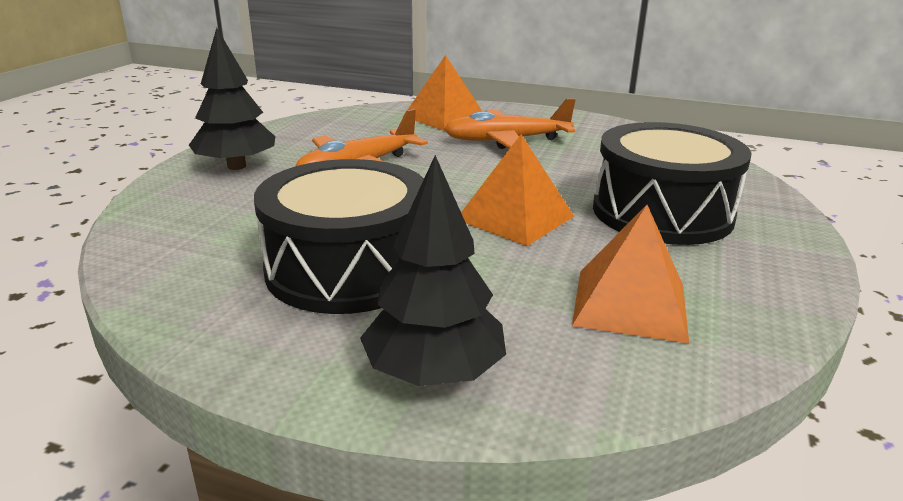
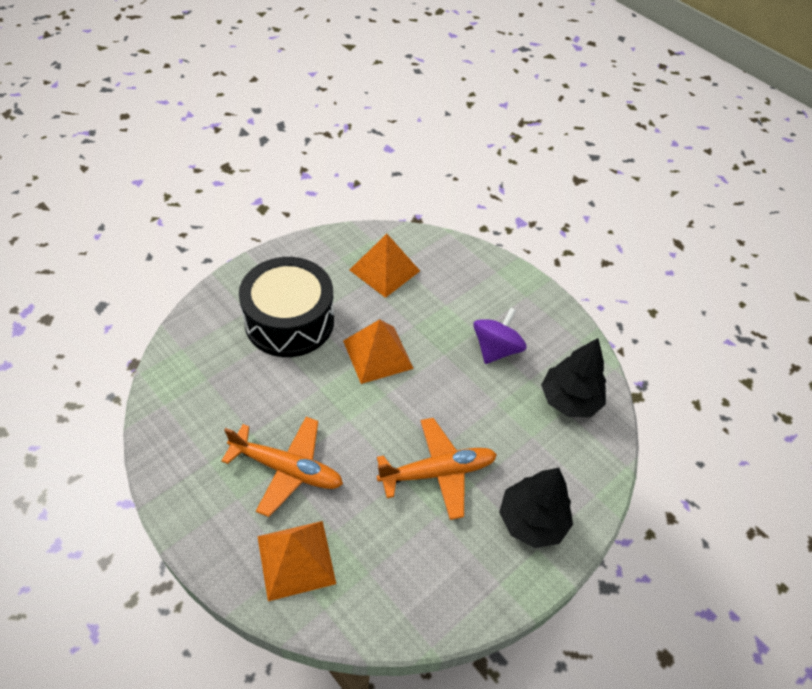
camera: 155 degrees left, 25 degrees up
black drum [254,159,424,314] -> purple spinning top [473,308,527,364]
black tree [360,155,506,386] -> black tree moved to [541,338,606,417]

